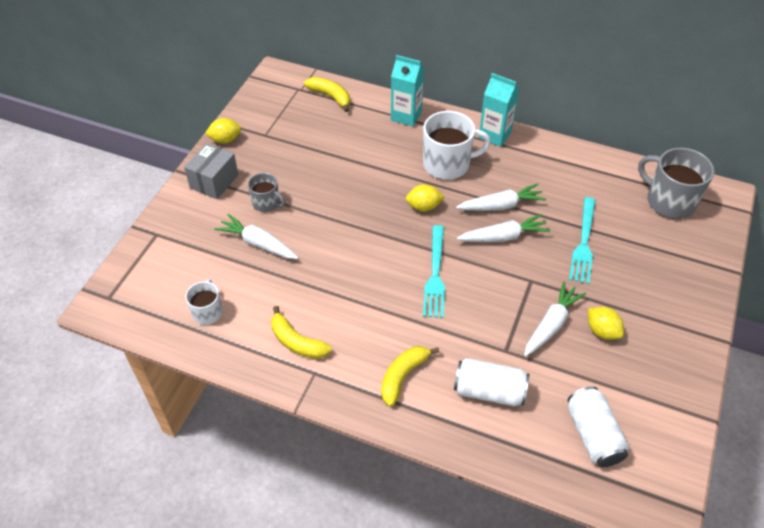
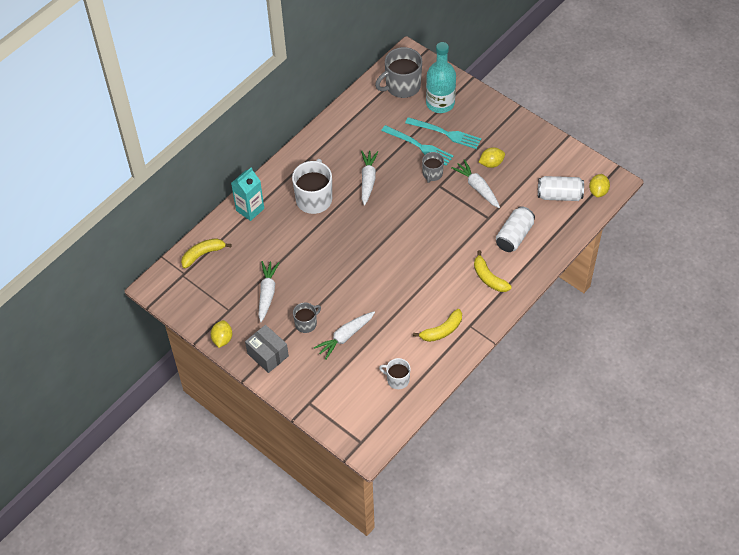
camera: 70 degrees left, 5 degrees up
yellow lemon [406,184,444,211] -> yellow lemon moved to [589,174,610,197]
turquoise fork [423,225,445,318] -> turquoise fork moved to [405,117,481,149]
white carrot [457,214,550,242] -> white carrot moved to [258,261,279,322]
turquoise carton [479,73,519,147] -> none
none -> grey mug [422,152,444,183]
none -> turquoise bottle [426,42,456,113]

